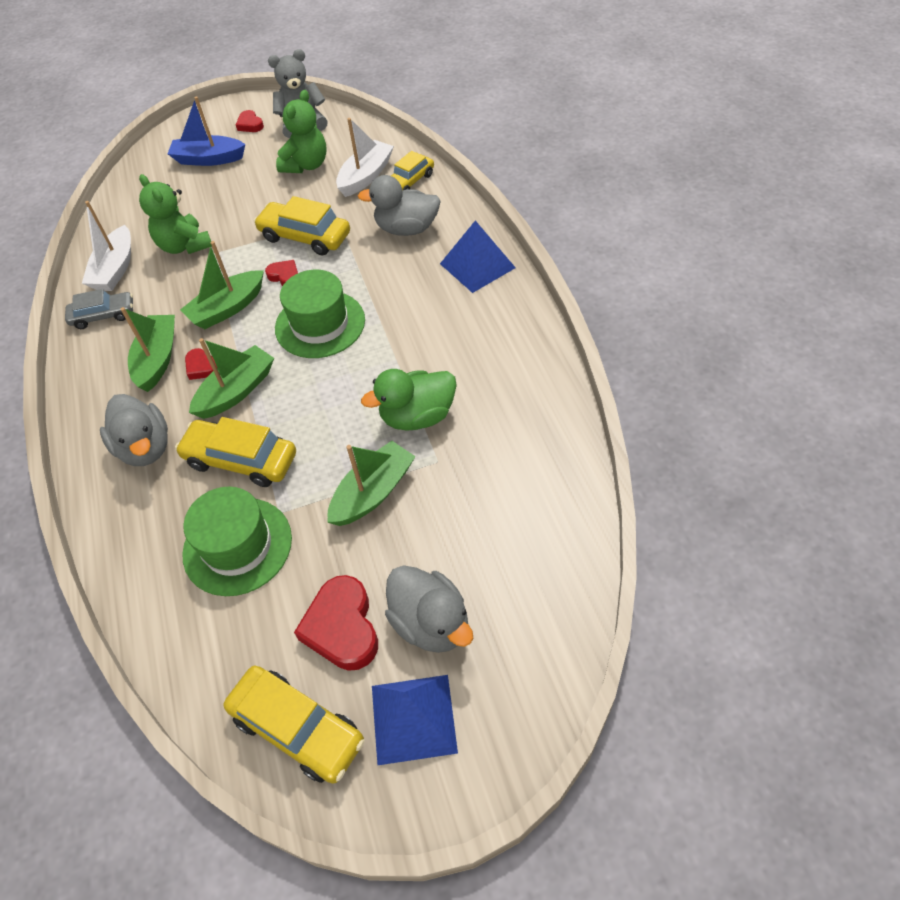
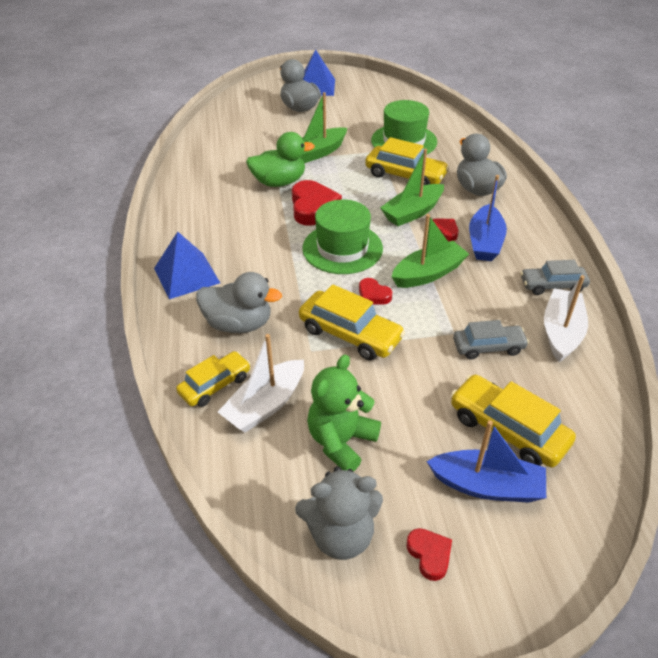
camera: 175 degrees left, 10 degrees down
green boat [121,307,175,392] -> blue boat [469,175,507,261]
green teddy bear [139,174,212,254] -> grey car [453,320,529,359]
yellow car [224,666,365,784] -> yellow car moved to [451,375,576,468]
red heart [294,575,378,671] -> red heart moved to [292,180,342,226]

